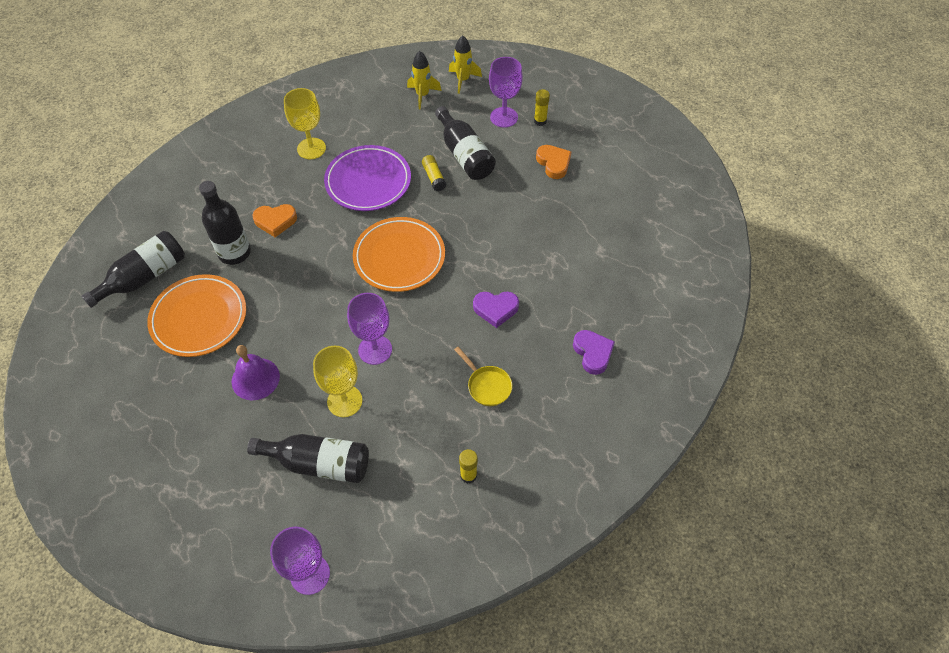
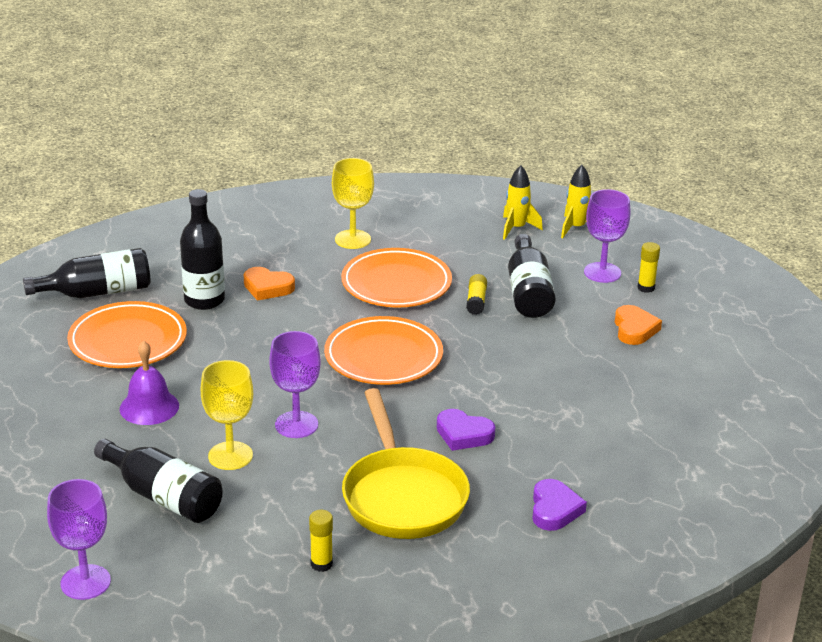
camera: 25 degrees right, 25 degrees down
purple plate [324,145,411,211] -> orange plate [341,248,452,307]
yellow pan [454,347,512,406] -> yellow pan [342,388,470,539], size x2.17

